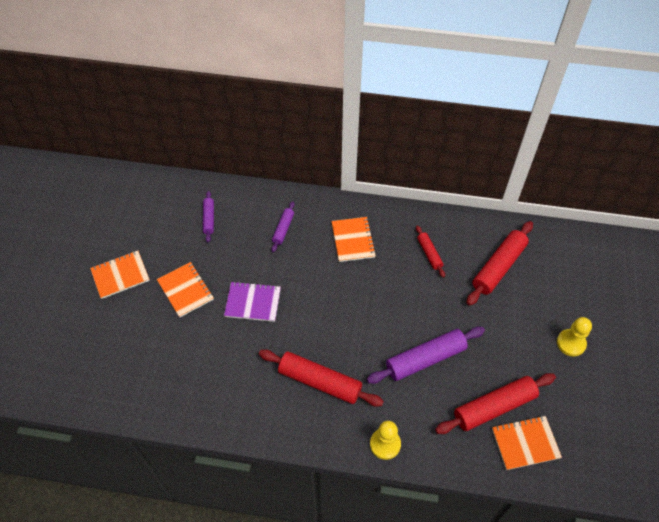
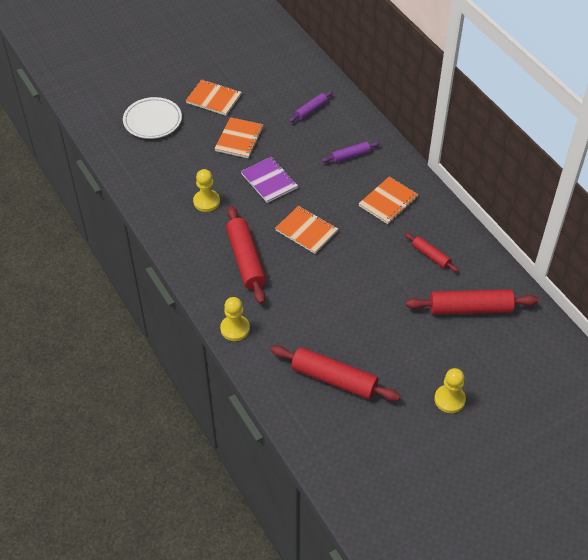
camera: 50 degrees right, 5 degrees down
purple rolling pin [367,327,485,384] -> none
red rolling pin [416,226,445,278] -> red rolling pin turned 75 degrees counterclockwise [405,233,459,272]
orange notebook [492,416,562,470] -> orange notebook moved to [275,206,338,254]
none -> white plate [123,97,182,139]
none -> yellow pawn [193,169,220,212]

